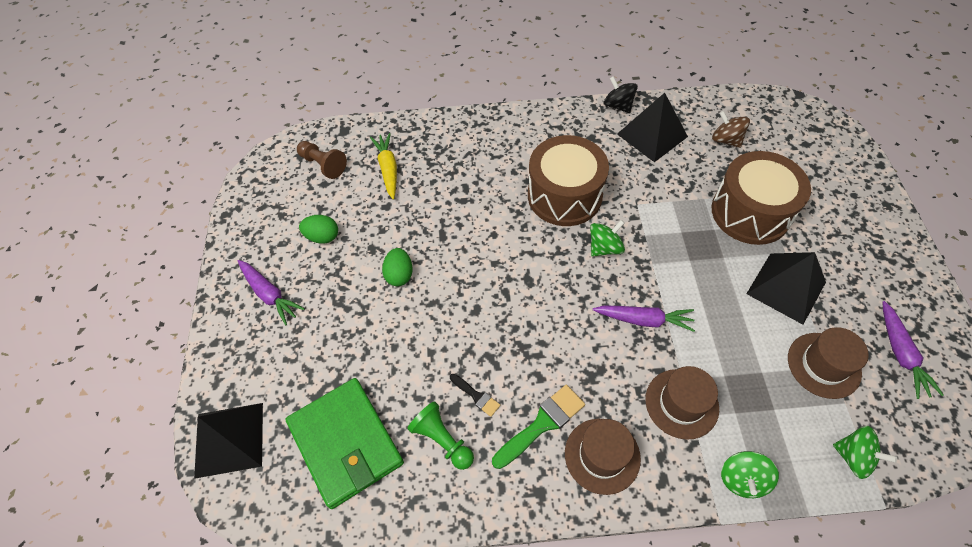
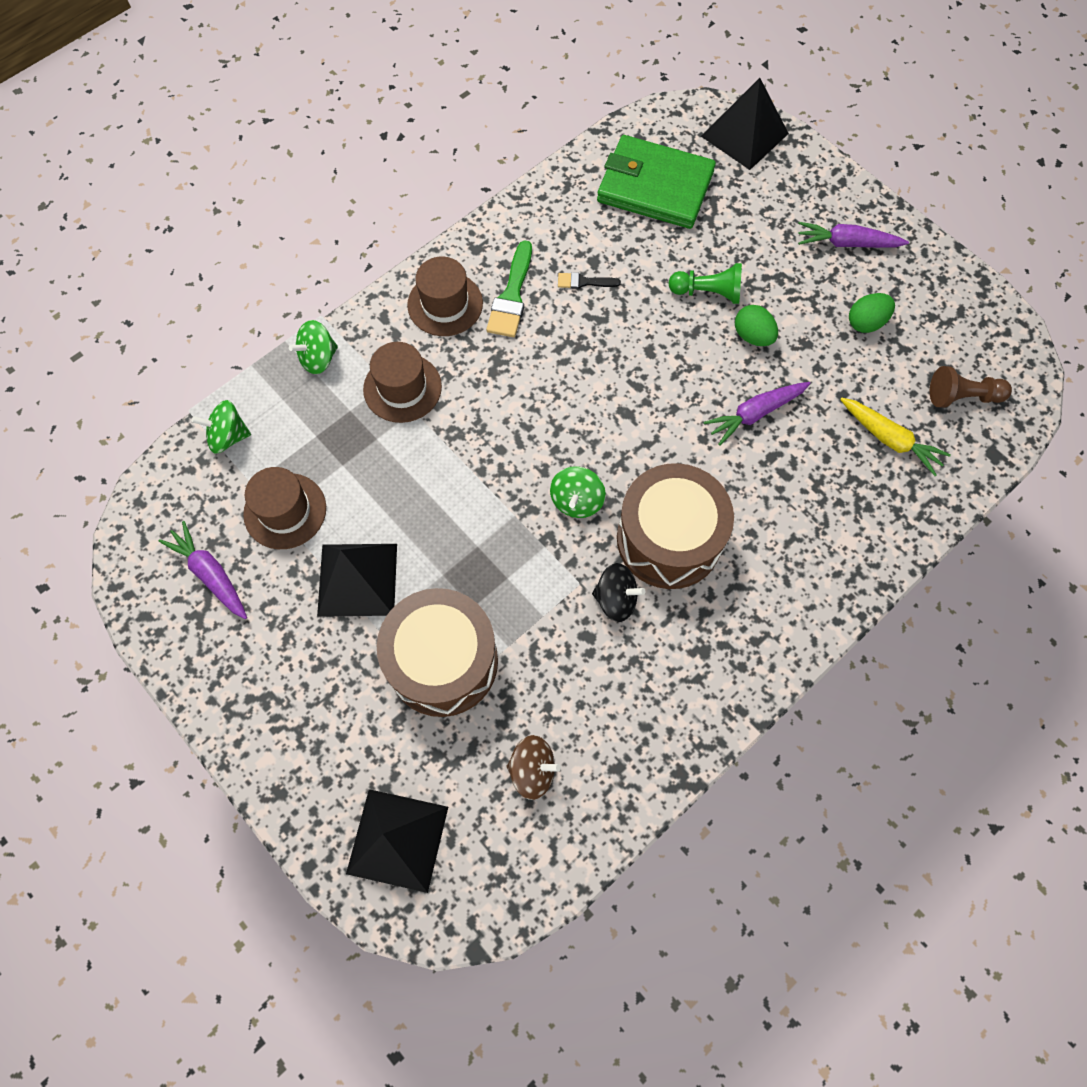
camera: 140 degrees right, 10 degrees up
green pawn [407,401,474,470] -> green pawn moved to [669,263,742,304]
purple carrot [593,305,695,332] -> purple carrot moved to [703,382,810,446]
black spinning top [604,76,638,113] -> black spinning top moved to [592,563,645,622]
black pyramid [617,93,688,162] -> black pyramid moved to [346,789,448,893]
green spinning top [721,451,779,498] -> green spinning top turned 105 degrees counterclockwise [289,320,338,374]

